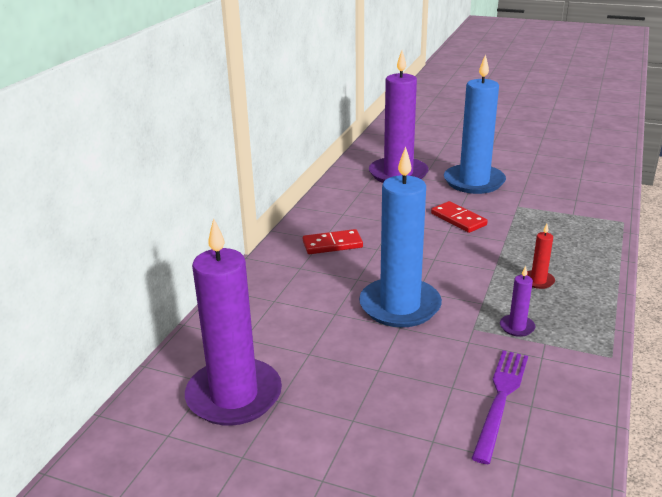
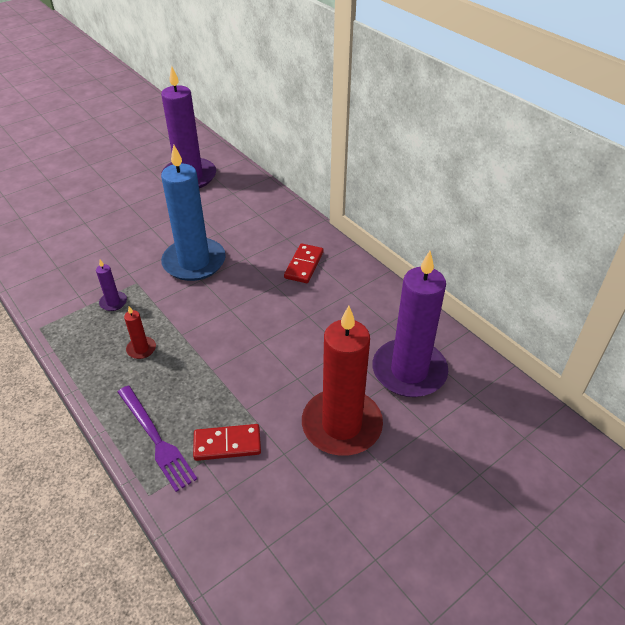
camera: 120 degrees right, 15 degrees up
red domino [431,201,488,233] -> red domino moved to [193,424,261,461]
blue candle [444,54,506,194] -> red candle [302,306,383,456]
purple fork [471,350,528,464] -> purple fork moved to [118,386,197,492]

